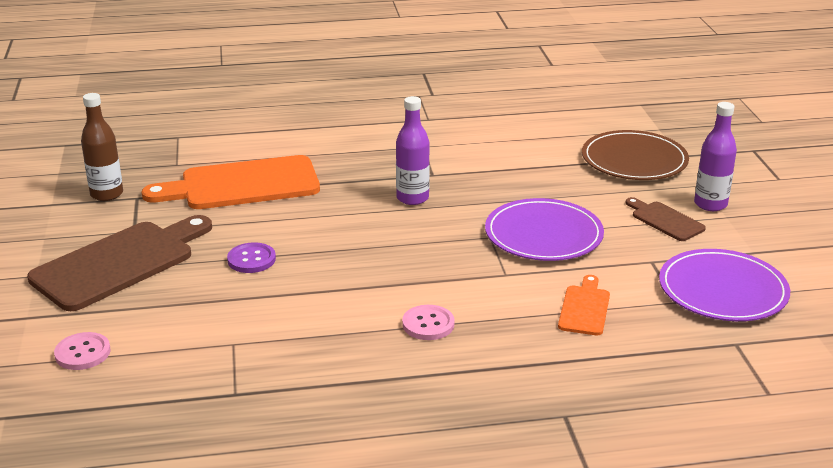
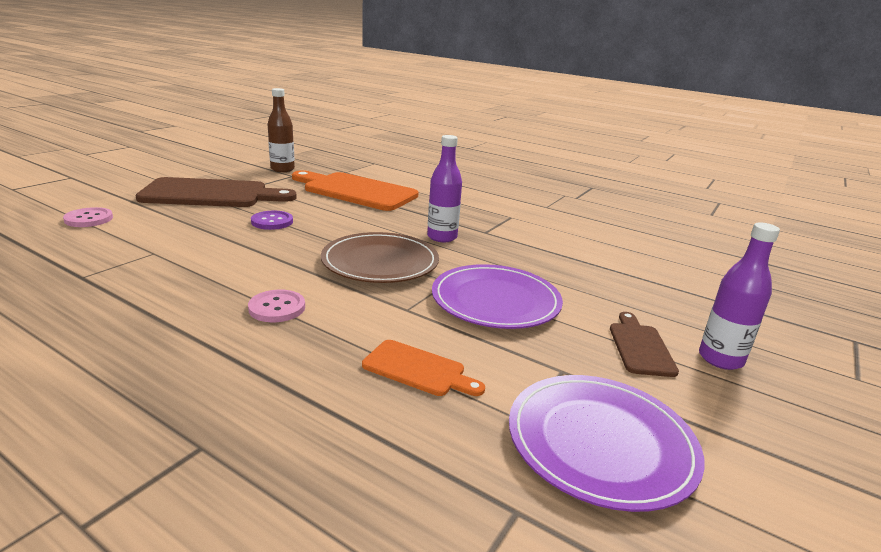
camera: 40 degrees right, 5 degrees down
orange cutting board [558,275,610,335] -> orange cutting board turned 60 degrees clockwise [362,340,485,396]
brown plate [582,130,689,180] -> brown plate moved to [321,232,439,283]

